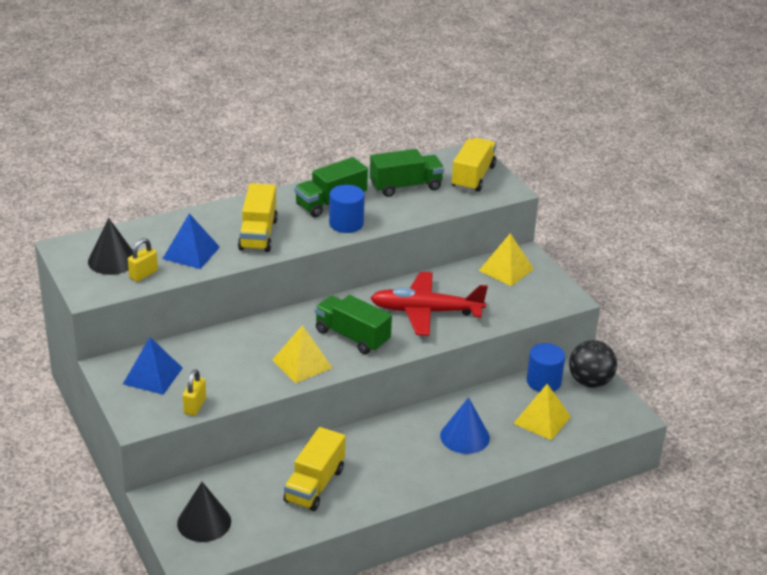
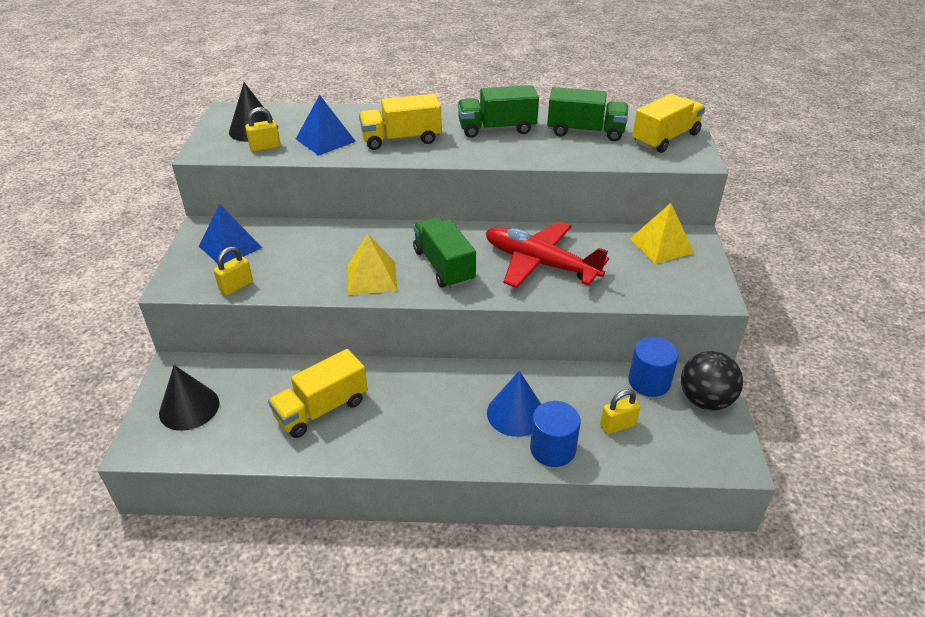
camera: 30 degrees right, 5 degrees up
yellow truck [238,183,278,252] -> yellow truck turned 45 degrees clockwise [359,94,442,150]
blue cylinder [329,185,365,233] -> blue cylinder moved to [530,401,581,467]
yellow pyramid [513,384,571,440] -> yellow padlock [600,389,640,434]

